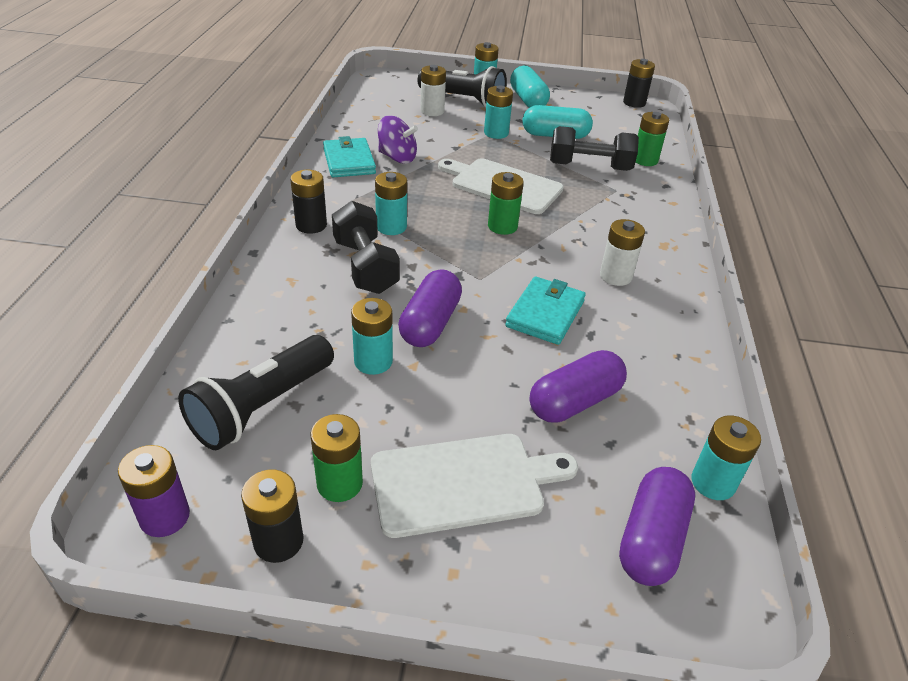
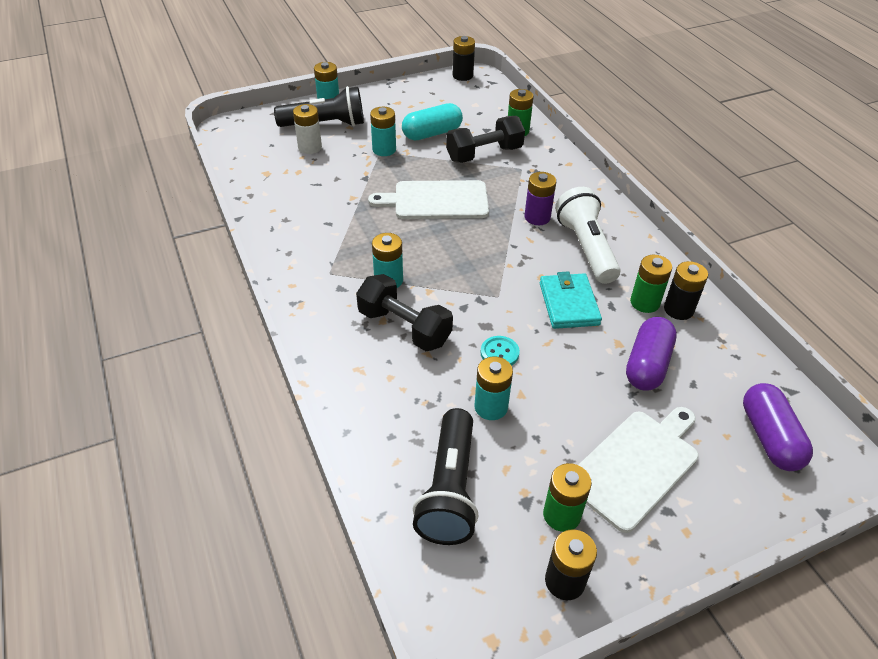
camera: 30 degrees left, 5 degrees up
purple battery [118,445,190,537] -> purple battery moved to [524,172,556,225]
black battery [290,170,327,234] -> black battery moved to [664,261,708,320]
turquoise wallet [323,136,376,177] -> none
purple spinning top [378,115,418,164] -> none
purple capsule [398,269,462,347] -> turquoise button [480,336,520,366]
green battery [488,172,524,235] -> green battery moved to [630,255,672,313]
turquoise capsule [510,66,550,108] -> none
white battery [600,219,645,286] -> white flashlight [555,187,621,284]
turquoise battery [692,415,761,500] -> none

